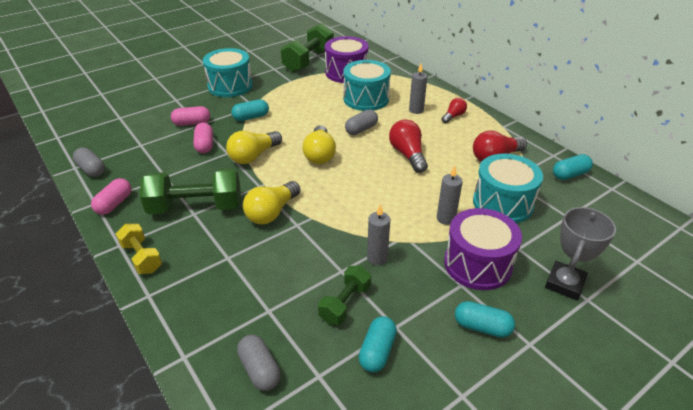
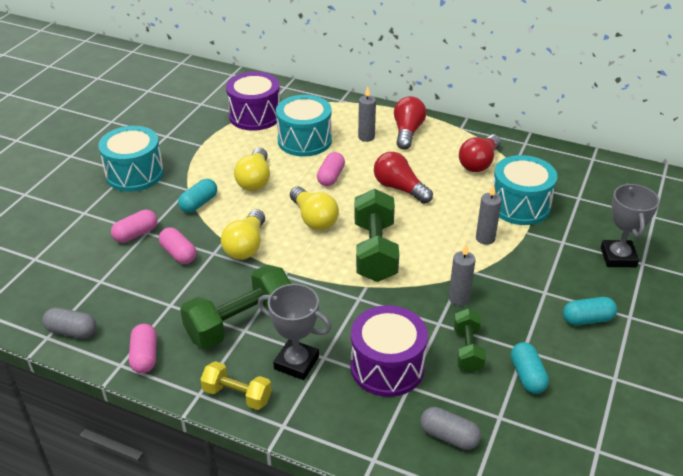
camera: 30 degrees left, 0 degrees up
yellow light bulb [243,181,301,225] -> yellow light bulb moved to [234,148,270,191]
green dumbbell [281,23,334,73] -> green dumbbell moved to [354,189,399,282]
grey capsule [345,110,378,135] -> pink capsule [317,152,345,186]
red light bulb [442,98,467,123] -> red light bulb [394,96,426,150], size x1.67
purple drum [444,208,522,290] -> purple drum moved to [350,305,428,397]
turquoise capsule [553,154,593,180] -> none
none -> grey trophy [258,284,331,380]

